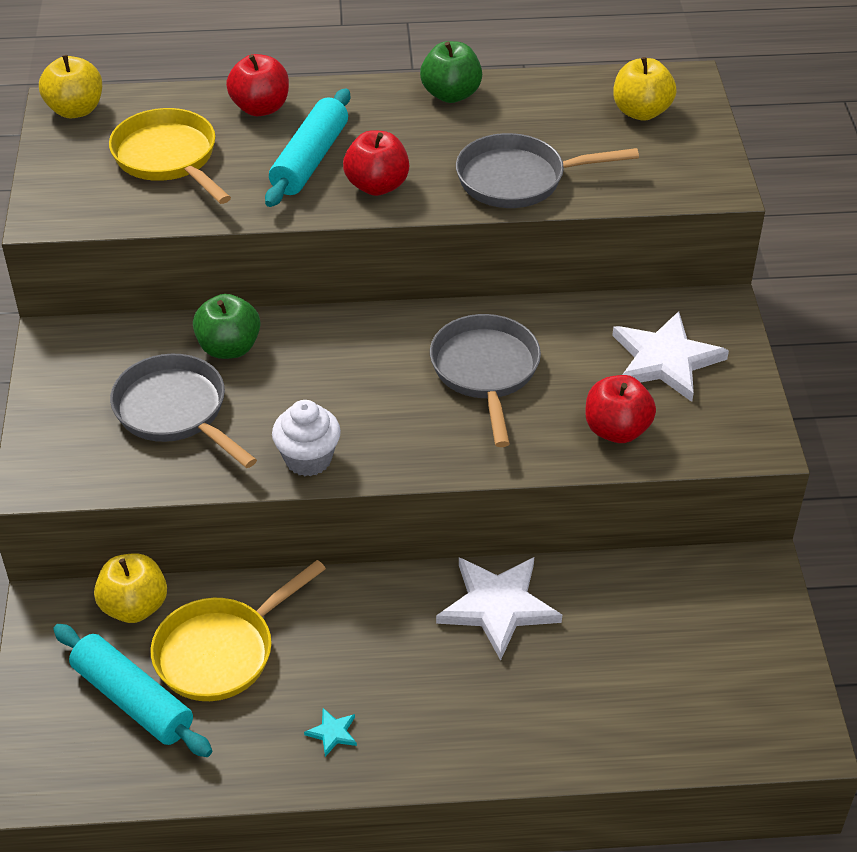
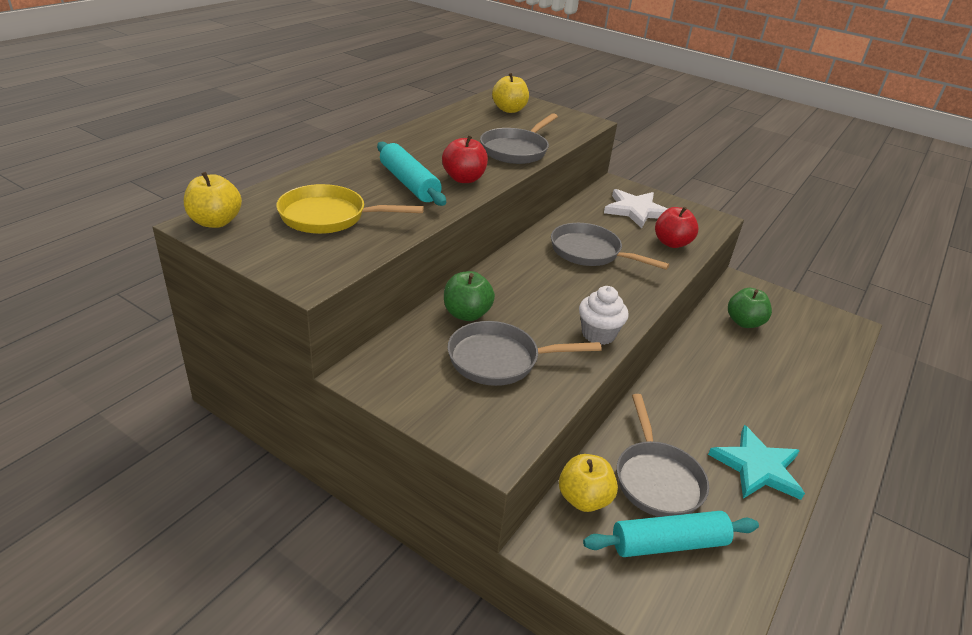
camera: 55 degrees left, 10 degrees down
yellow pan [151,560,326,701] -> grey pan [617,394,709,517]
red apple [226,54,289,116] -> none
turquoise star [304,708,357,757] -> turquoise star [708,425,805,500], size x2.44
green apple [420,41,482,103] -> green apple moved to [728,288,772,328]
white star [436,557,562,661] -> none

